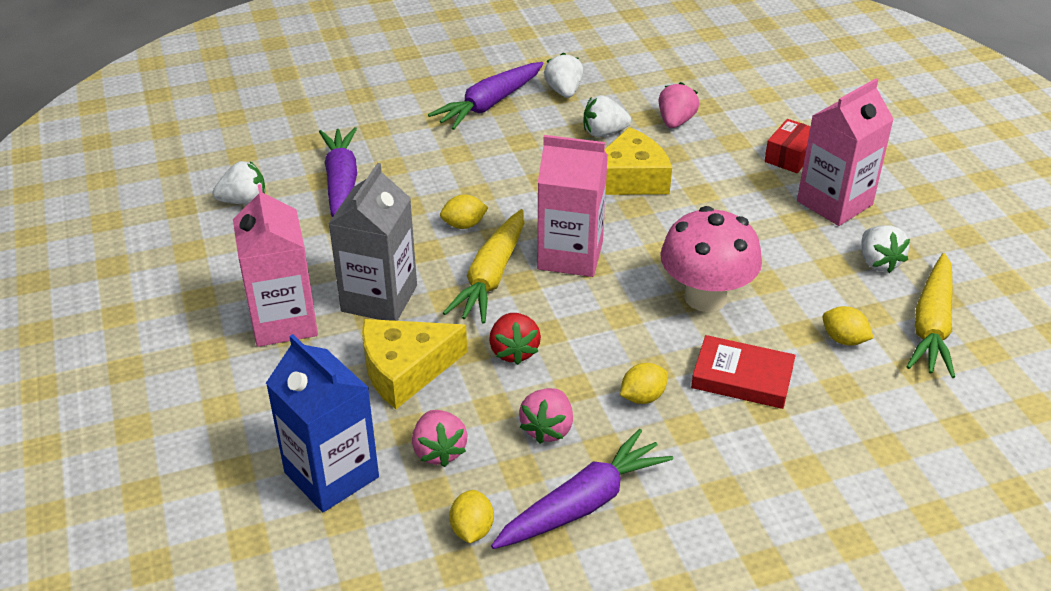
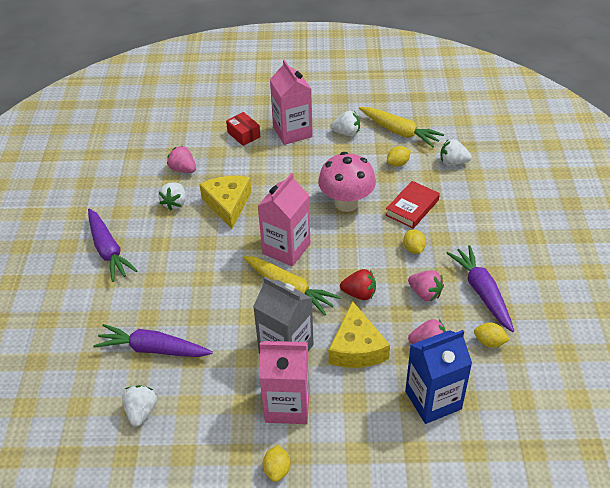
camera: 70 degrees left, 5 degrees up
yellow lemon [440,194,489,229] -> yellow lemon moved to [263,445,290,482]
white strawberry [544,52,583,98] -> white strawberry moved to [440,139,472,166]

